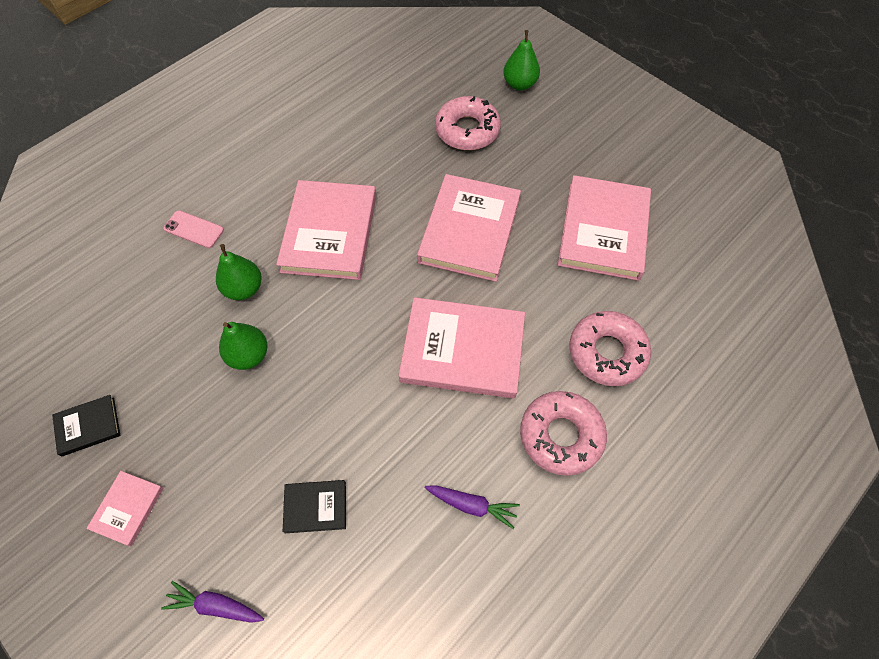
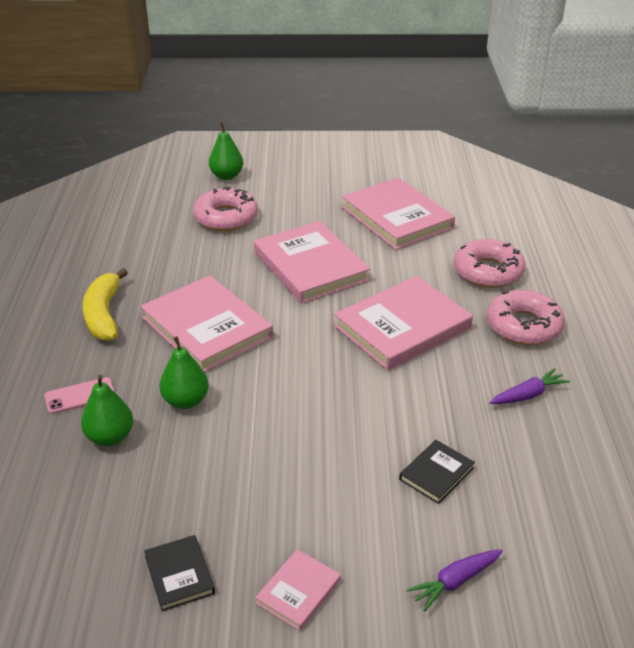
camera: 45 degrees left, 25 degrees down
black book [52,395,120,456] -> black book turned 45 degrees counterclockwise [144,535,215,611]
pink book [86,471,163,546] -> pink book turned 60 degrees clockwise [255,549,341,631]
green pear [219,322,268,370] -> green pear moved to [81,374,133,446]
none -> yellow banana [83,268,128,341]

